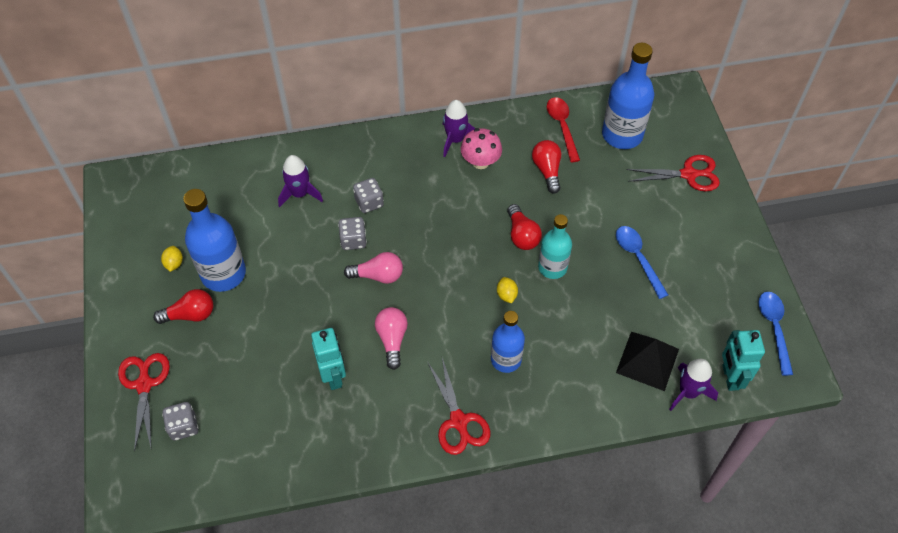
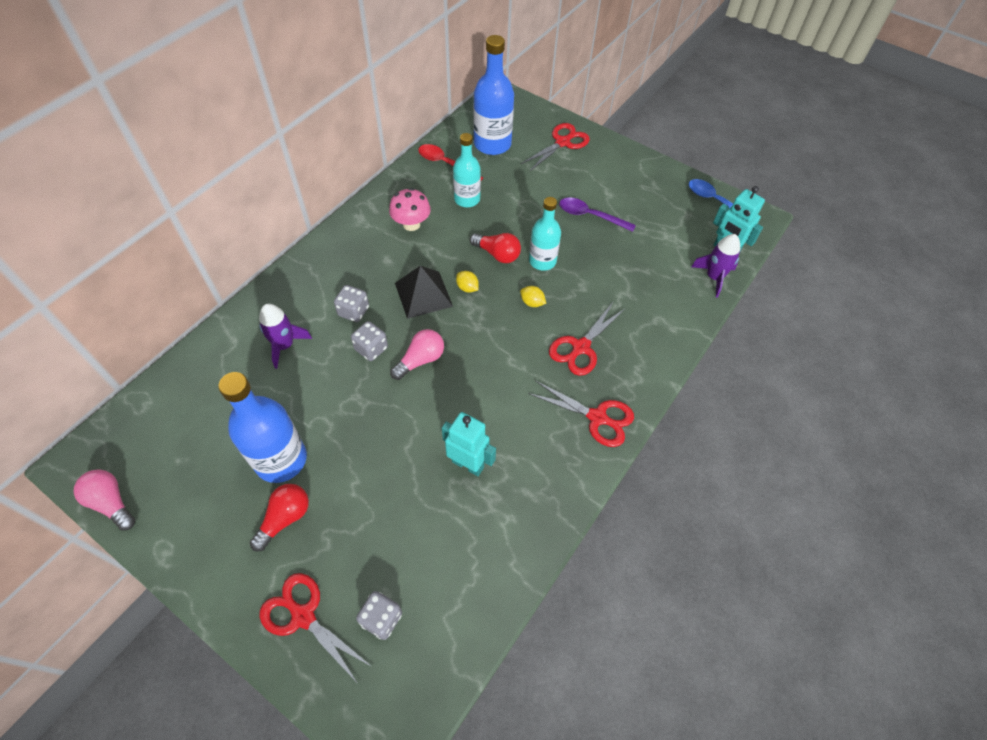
camera: 45 degrees left, 0 degrees up
yellow lemon [161,246,183,272] -> yellow lemon moved to [456,271,479,292]
pink light bulb [375,307,408,370] -> pink light bulb moved to [74,470,136,531]
purple rocket [443,100,475,157] -> none
blue bottle [491,311,525,373] -> red scissors [549,302,626,376]
red light bulb [532,140,561,194] -> turquoise bottle [453,133,481,207]
blue spoon [616,226,668,299] -> purple spoon [559,197,636,232]
black pyramid [616,332,679,391] -> black pyramid moved to [395,266,453,319]

